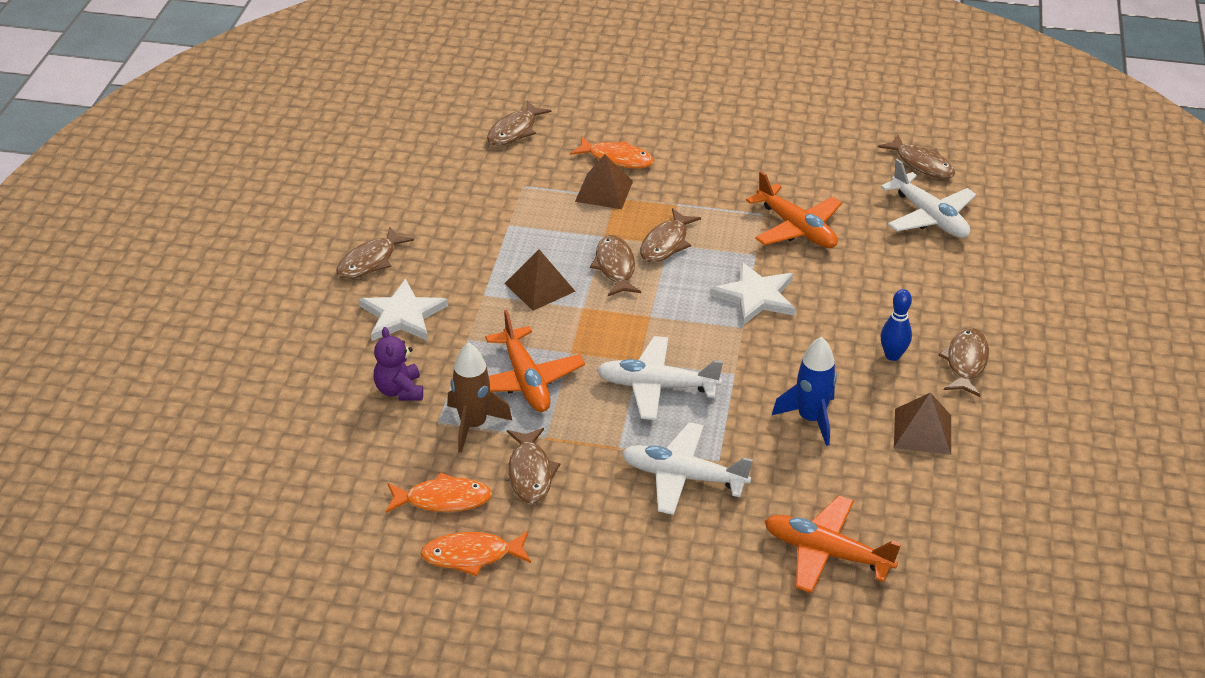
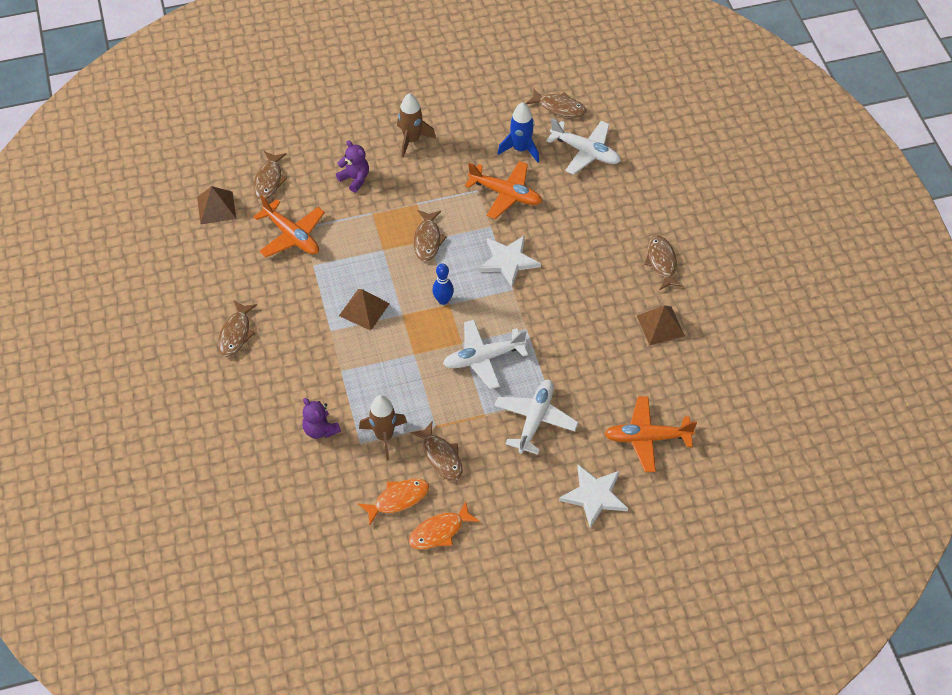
camera: 25 degrees left, 15 degrees up
white star [359,278,448,341] -> white star moved to [559,465,628,528]
orange plane [485,310,585,412] -> orange plane moved to [253,195,325,257]
orange fish [570,136,654,169] -> purple teddy bear [336,140,369,193]
brown pyramid [575,154,633,209] -> brown pyramid moved to [197,186,236,224]
brown fish [590,235,641,296] -> none
white plane [622,422,753,515] -> white plane turned 120 degrees clockwise [494,380,579,455]
blue rocket [772,337,837,446] -> blue rocket moved to [497,102,539,162]
blue bowling pin [881,289,912,361] -> blue bowling pin moved to [432,264,454,305]
none -> brown rocket [397,93,436,158]

